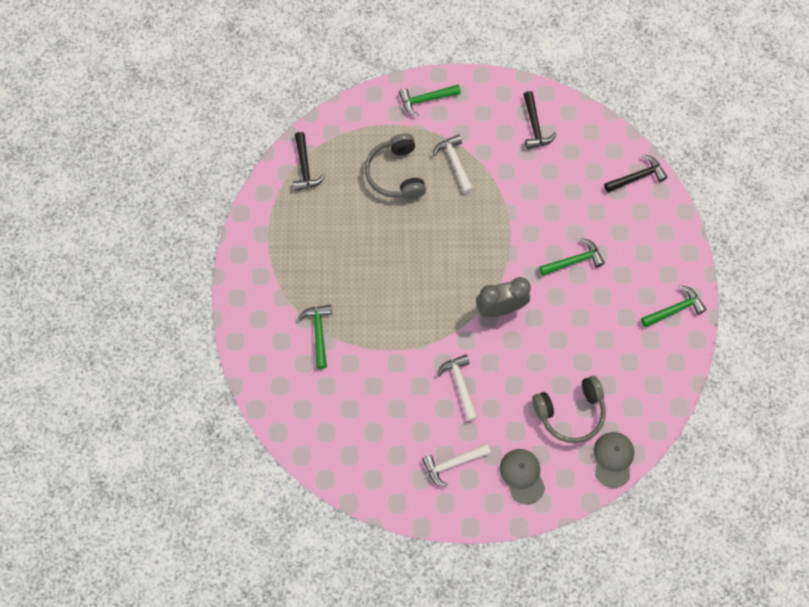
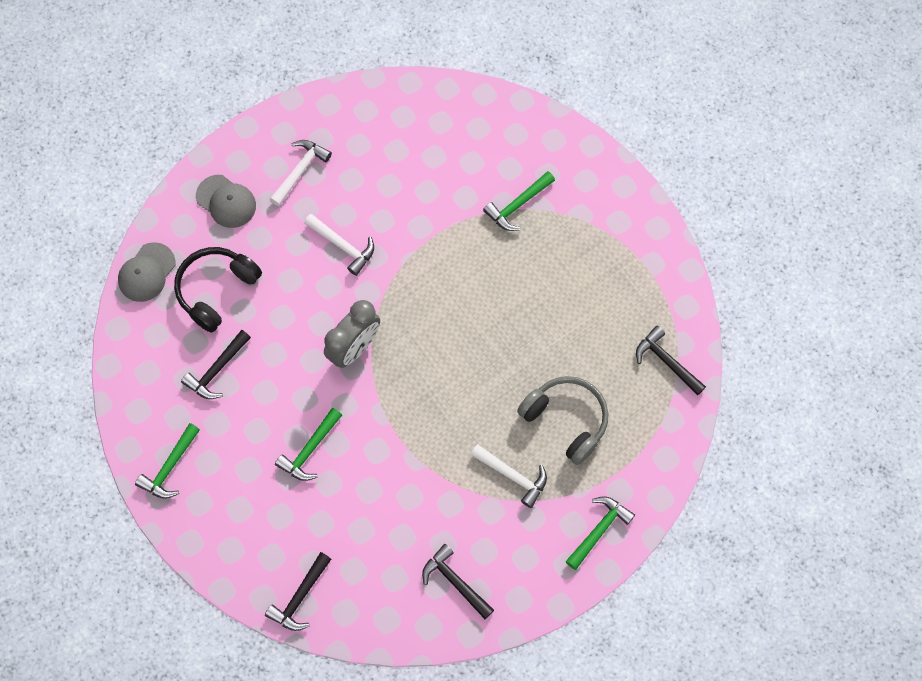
camera: 145 degrees right, 0 degrees up
green hammer [298,305,332,369] -> green hammer turned 90 degrees clockwise [483,171,555,231]
grey headphones [532,376,606,443] -> black headphones [174,247,262,333]
grey cap [594,432,634,488] -> grey cap turned 60 degrees clockwise [118,242,175,302]
none -> black hammer [181,330,251,399]

